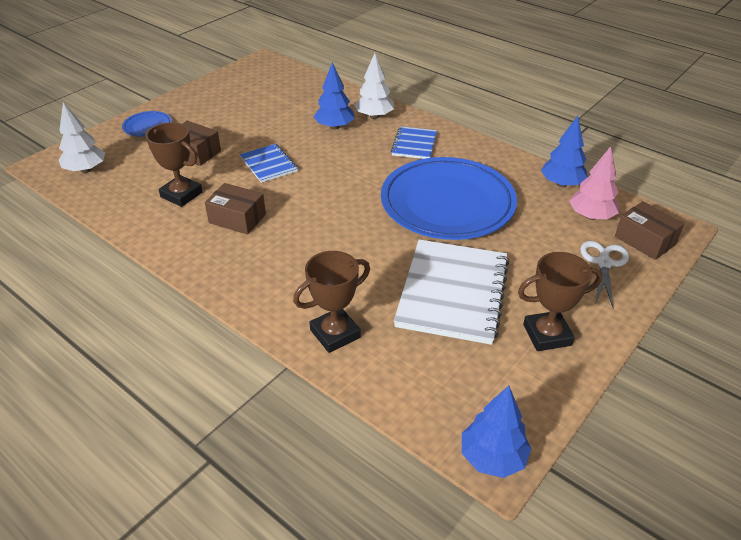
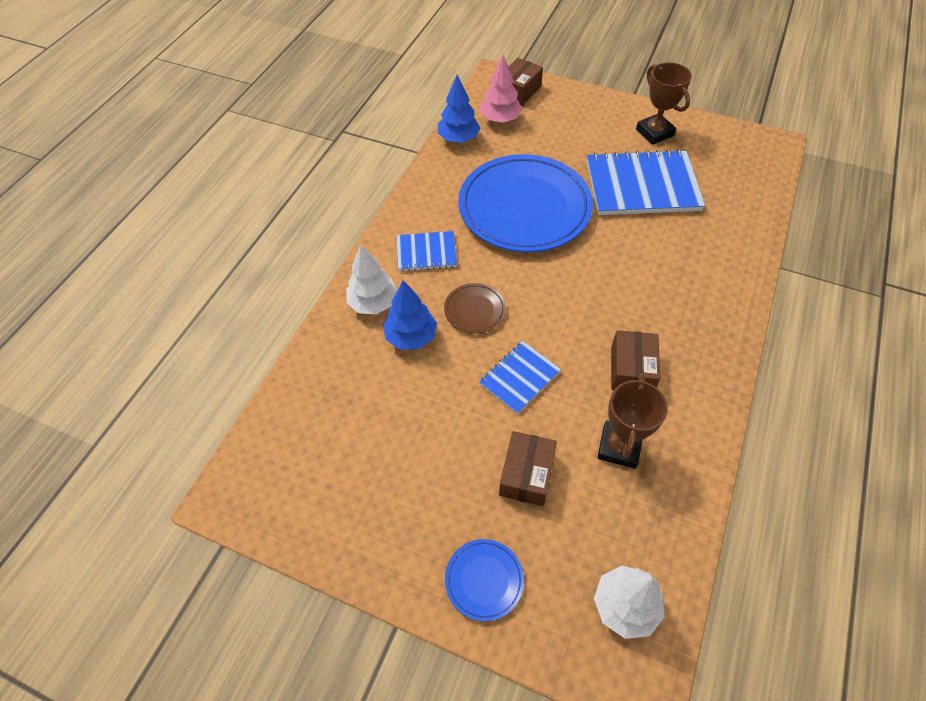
camera: 105 degrees left, 15 degrees up
brown trophy [293,251,370,353] -> none
white notebook [394,239,509,345] -> blue notebook [587,149,705,215]
blue tree [462,386,531,478] -> none
white scissors [580,241,629,309] -> none
none -> brown plate [444,283,506,334]

